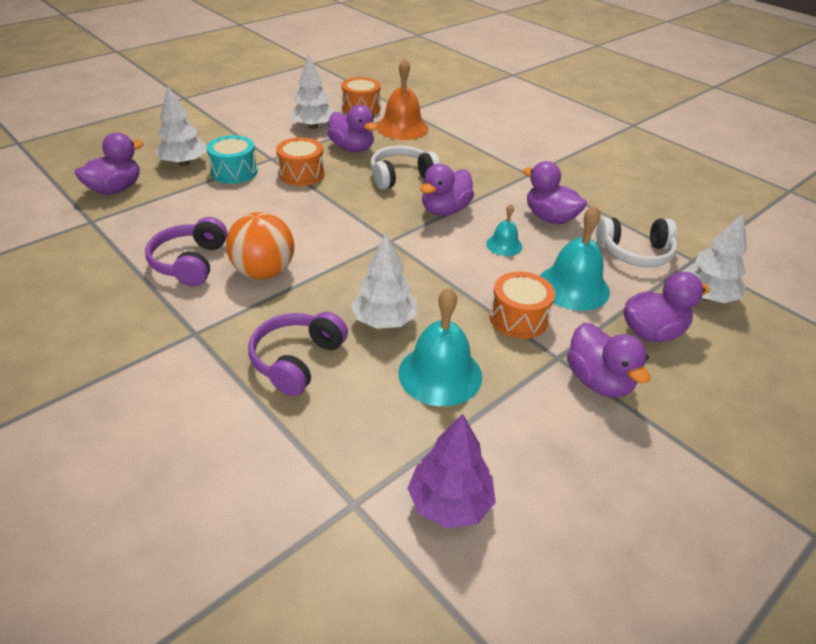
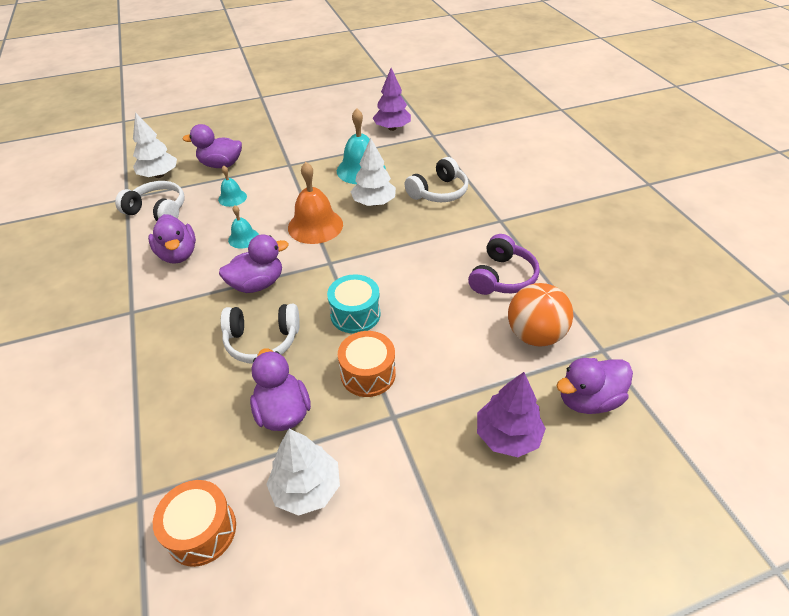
camera: 155 degrees left, 5 degrees up
white tree [155,86,207,166] -> purple tree [477,372,546,457]
turquoise drum [206,135,258,184] -> turquoise drum moved to [327,274,380,333]
orange ball [226,212,294,279] -> orange ball moved to [508,283,574,347]
purple headphones [248,312,348,396] -> white headphones [405,157,468,202]
orange bell [377,58,428,140] -> orange bell moved to [288,162,343,244]
orange drum [490,271,555,339] -> none
turquoise bell [540,205,610,311] -> turquoise bell [218,165,247,207], size x0.54
purple duck [567,322,650,397] -> none

